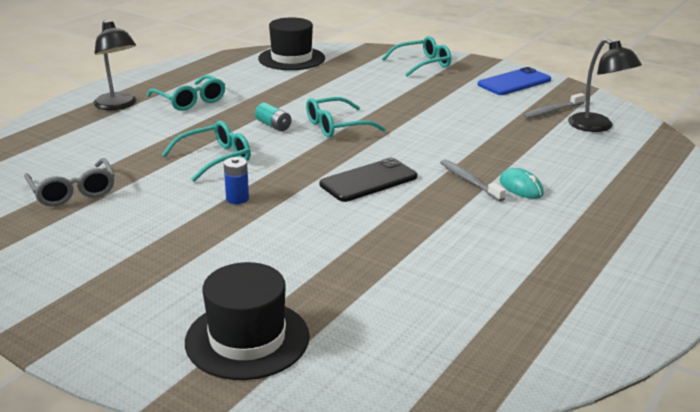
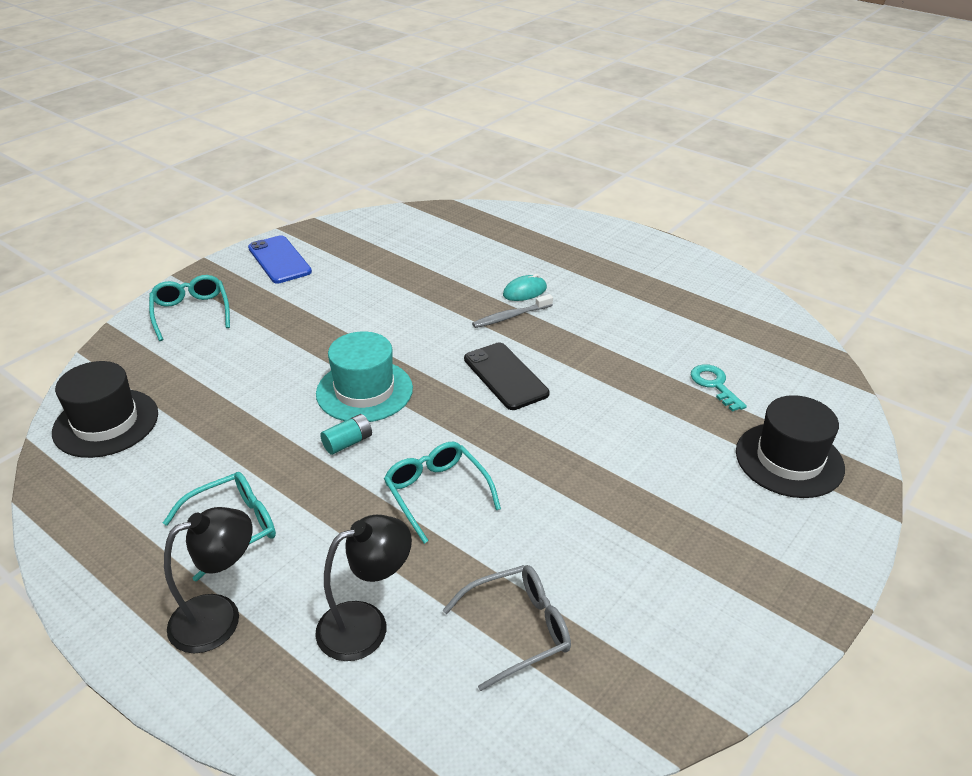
camera: 85 degrees left, 10 degrees up
blue battery [224,157,249,204] -> none
turquoise glasses [306,97,386,138] -> turquoise hat [316,331,413,422]
grey toothbrush [523,93,585,119] -> none
black lamp [568,38,642,132] -> black lamp moved to [315,515,412,661]
none -> turquoise key [691,364,747,412]

